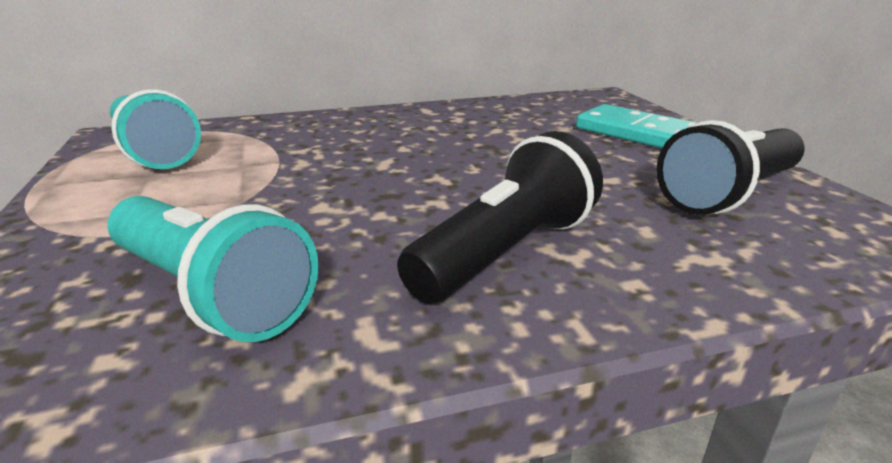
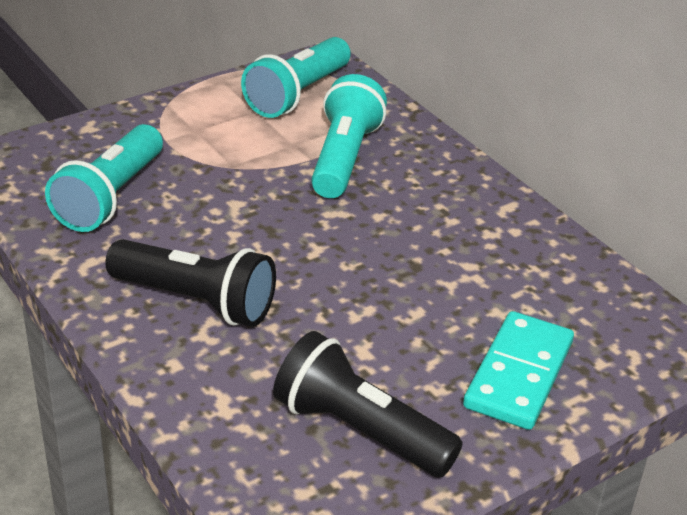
camera: 70 degrees right, 10 degrees up
none -> turquoise flashlight [311,74,387,198]

